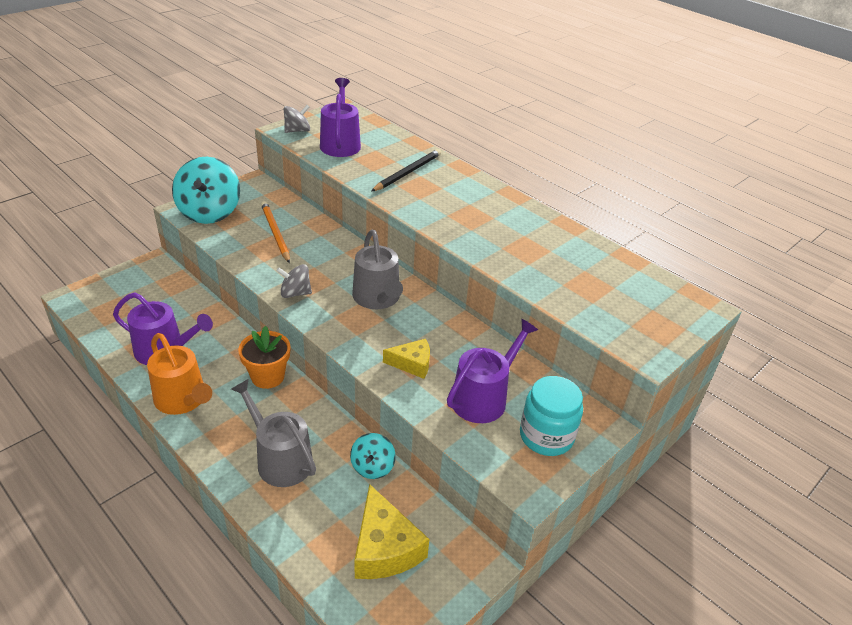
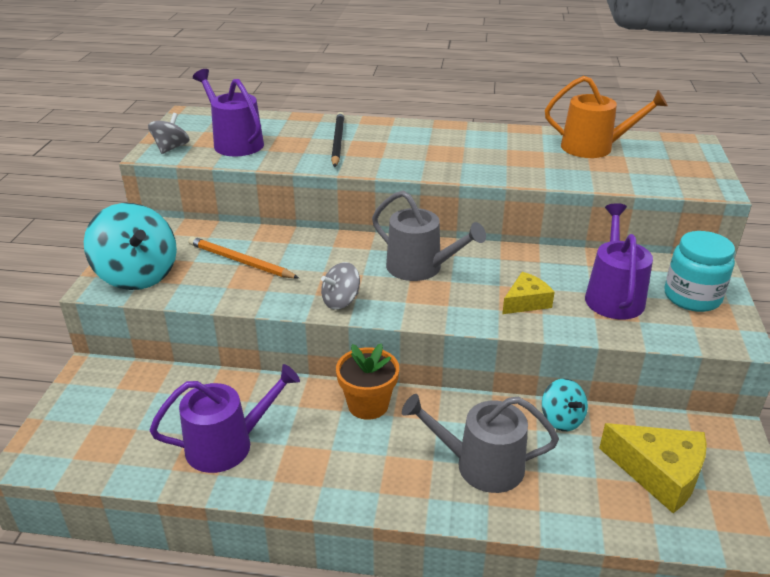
camera: 35 degrees left, 5 degrees down
orange watering can [147,333,212,415] -> orange watering can moved to [545,76,668,158]

